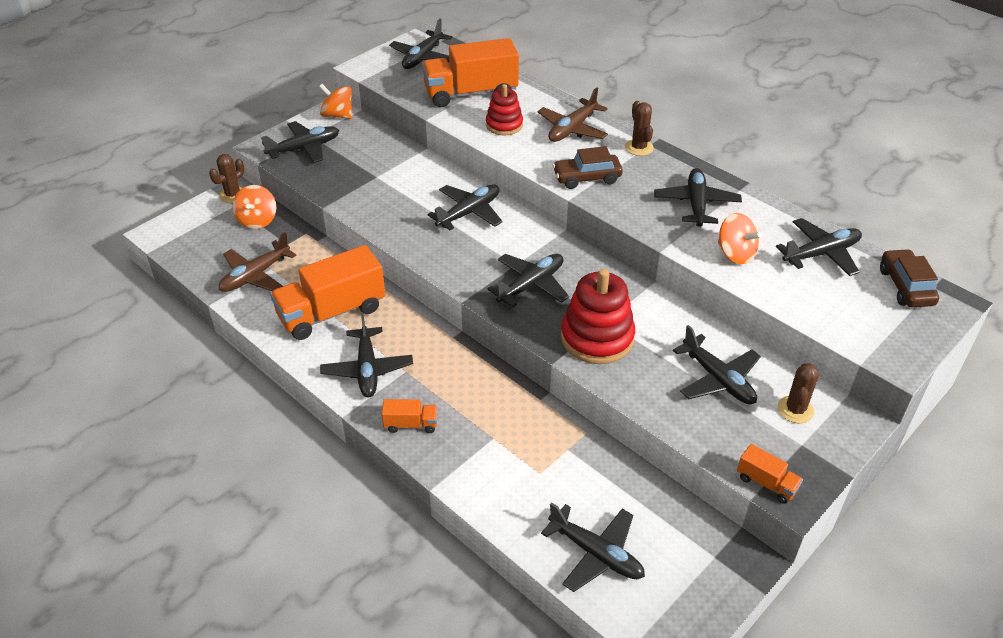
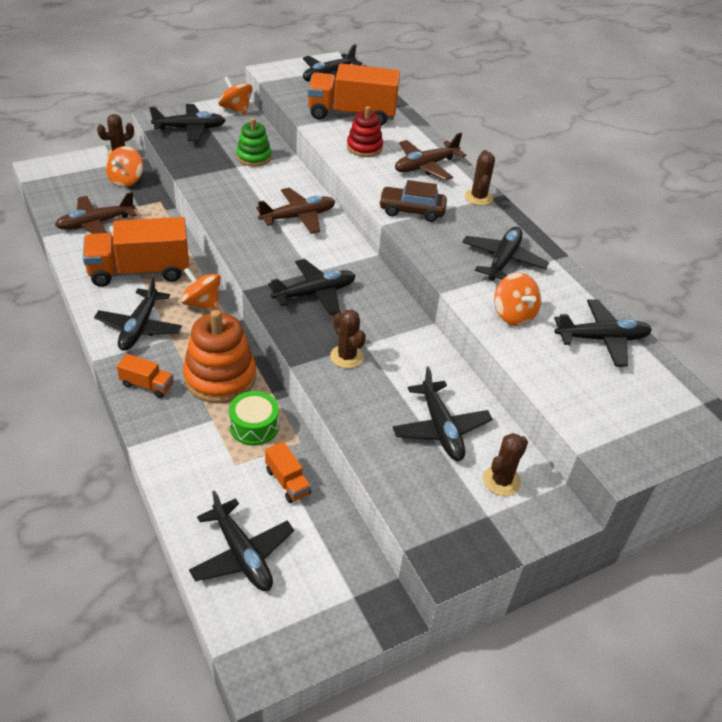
camera: 15 degrees right, 0 degrees up
black plane [428,184,503,230] -> brown plane [256,188,335,234]
red stacking toy [561,269,635,364] -> brown cactus [330,310,366,368]
orange truck [737,444,803,504] -> orange truck moved to [265,441,311,503]
brown car [880,249,939,307] -> none
none -> orange spinning top [181,267,221,310]
none -> orange stacking toy [183,310,256,403]
none -> green drum [229,391,279,446]
none -> green stacking toy [236,118,271,167]

